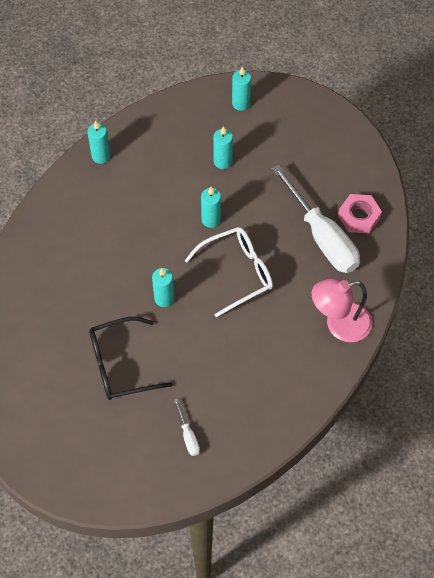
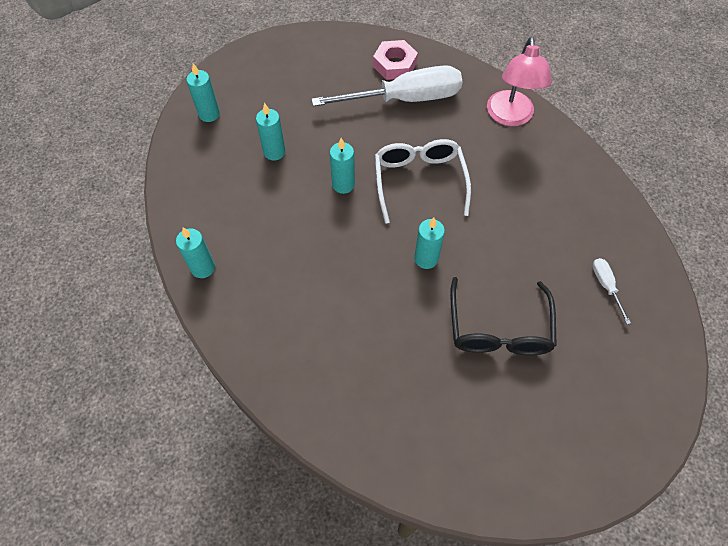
camera: 70 degrees left, 0 degrees up
white screwdriver [174,399,200,456] -> white screwdriver turned 105 degrees counterclockwise [593,258,631,324]

